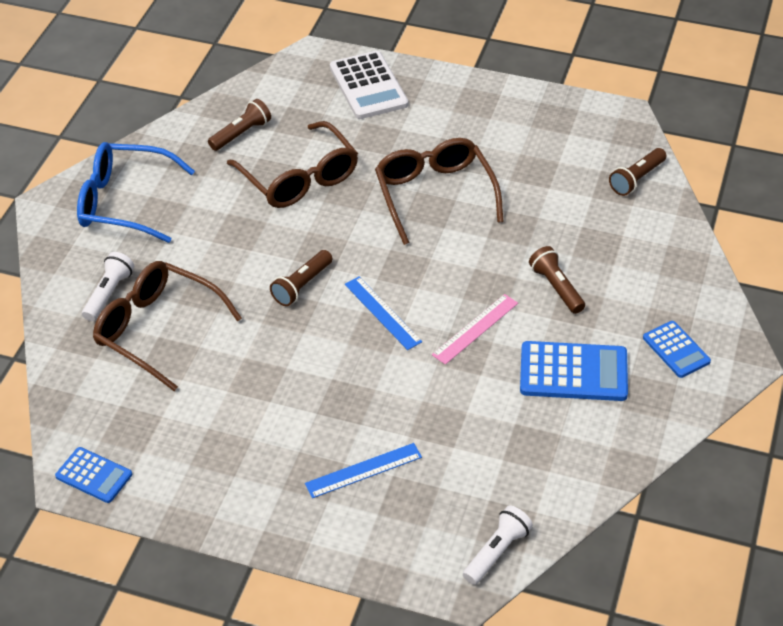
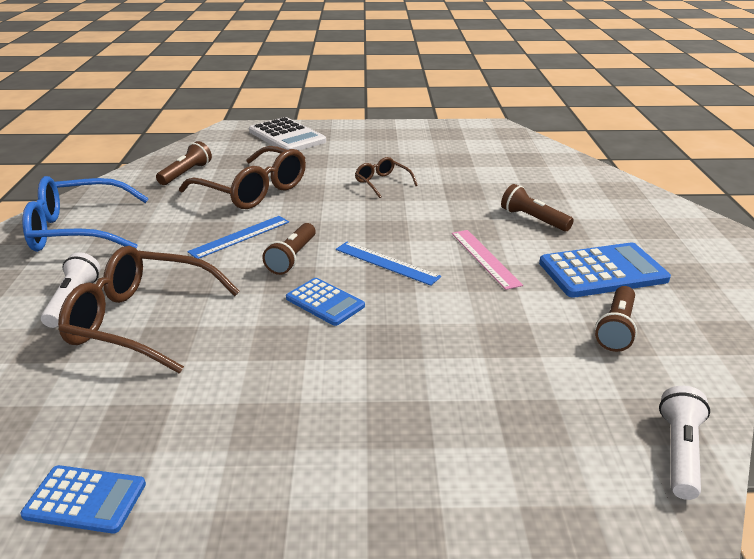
camera: 20 degrees left, 15 degrees down
blue ruler [305,443,422,498] -> blue ruler moved to [187,216,289,259]
brown glasses [375,138,504,245] -> brown glasses [355,157,418,198], size x0.50
pink ruler [432,294,518,365] -> pink ruler turned 45 degrees counterclockwise [452,230,523,290]
brown flashlight [609,148,666,196] -> brown flashlight moved to [595,286,637,352]
blue calculator [643,321,711,378] -> blue calculator moved to [286,278,365,326]

